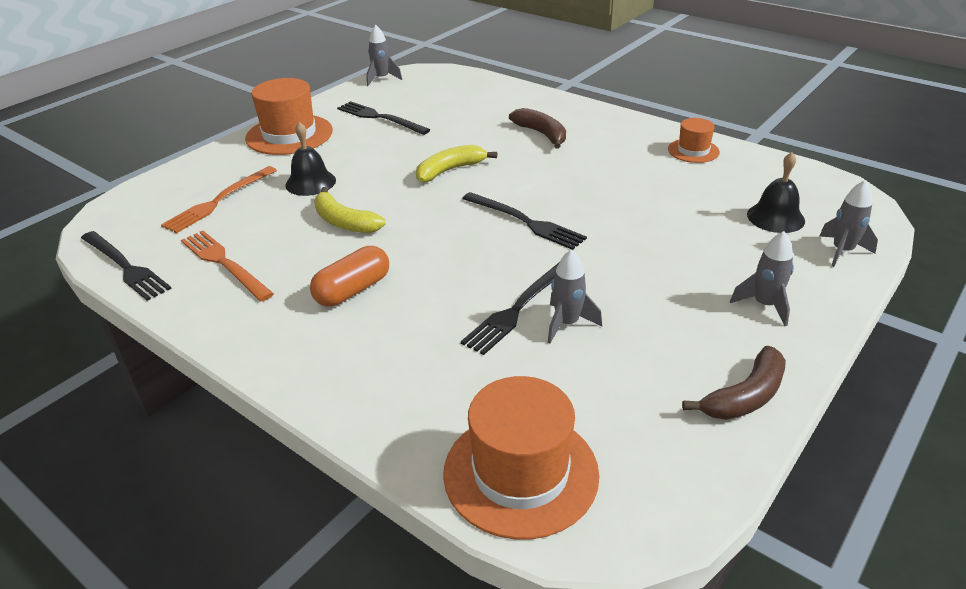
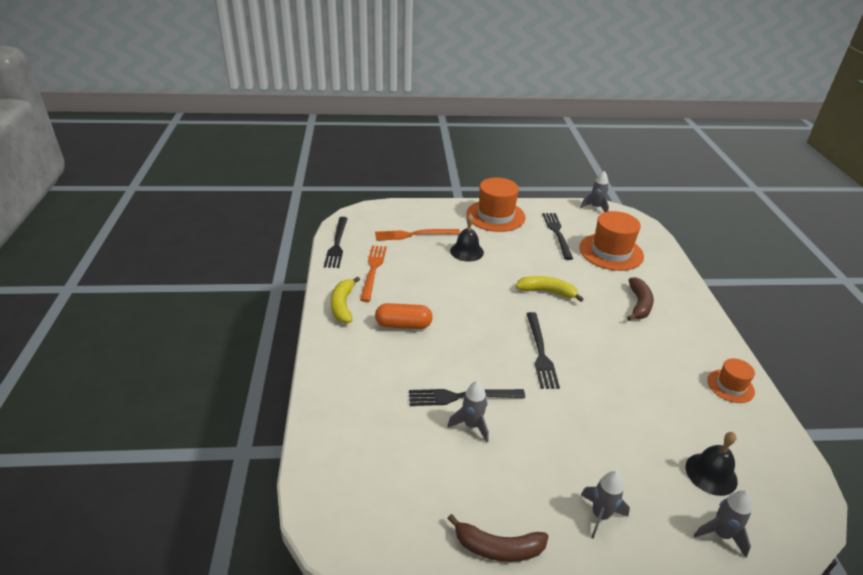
camera: 45 degrees right, 0 degrees up
yellow banana [314,187,386,233] -> yellow banana moved to [331,277,360,323]
orange hat [443,376,600,540] -> orange hat moved to [579,211,644,271]

